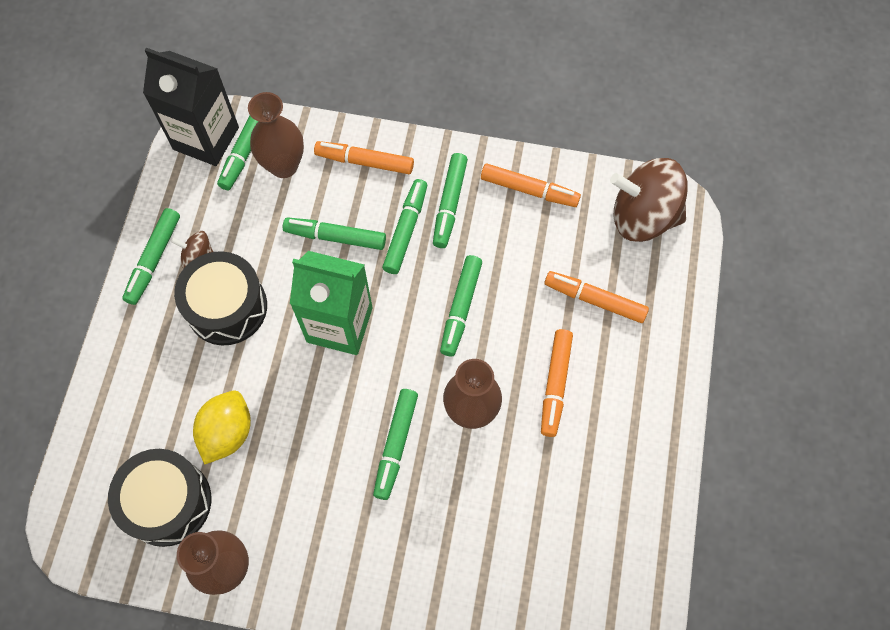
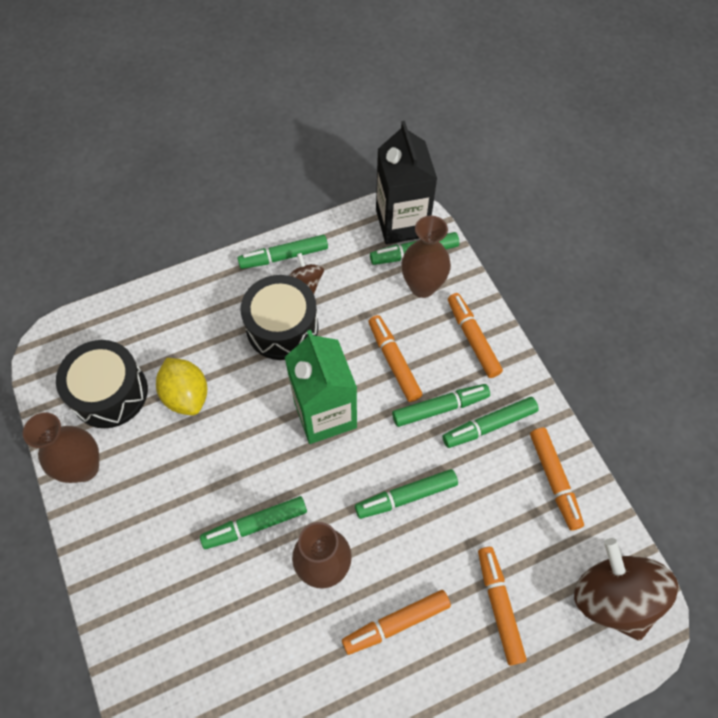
camera: 55 degrees right, 5 degrees down
yellow lemon [193,391,251,464] -> yellow lemon turned 75 degrees clockwise [156,358,207,415]
green marker [283,217,386,250] -> orange marker [368,315,423,402]

